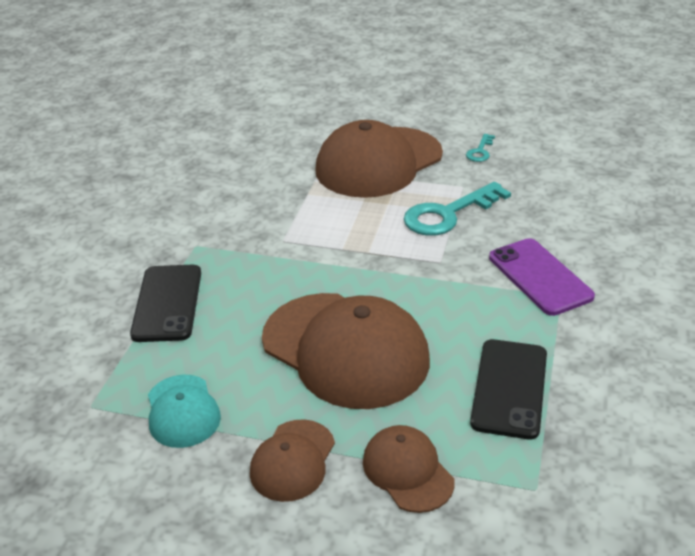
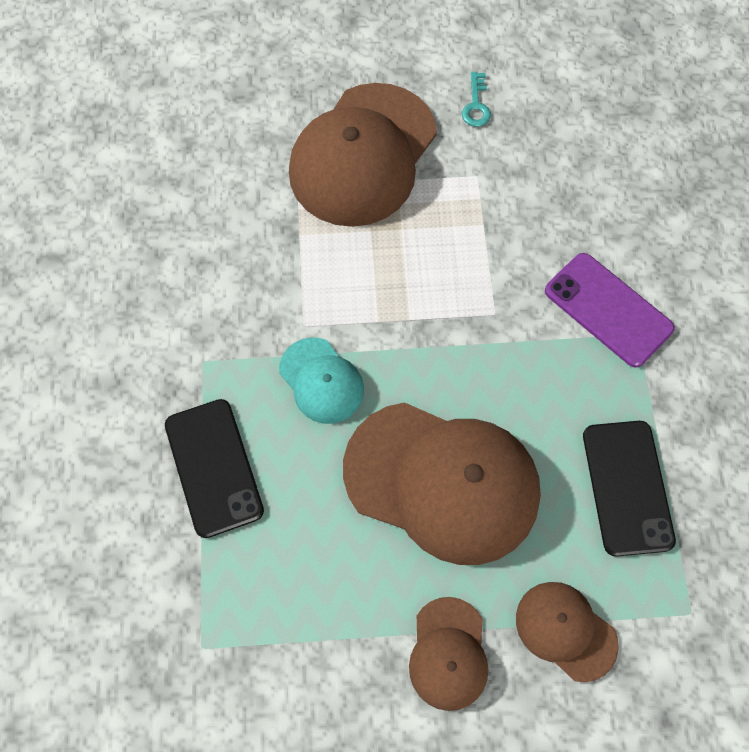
camera: 20 degrees left, 30 degrees up
turquoise cap [148,375,221,448] -> turquoise cap moved to [279,338,364,424]
turquoise key [404,182,511,236] -> none

